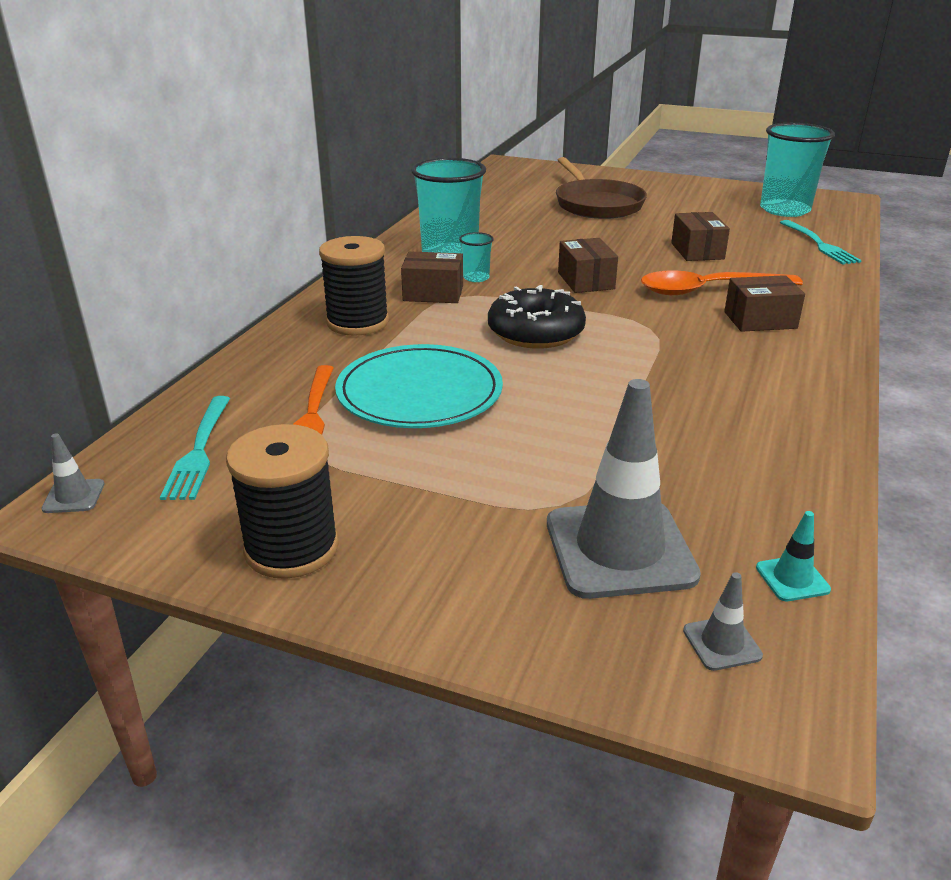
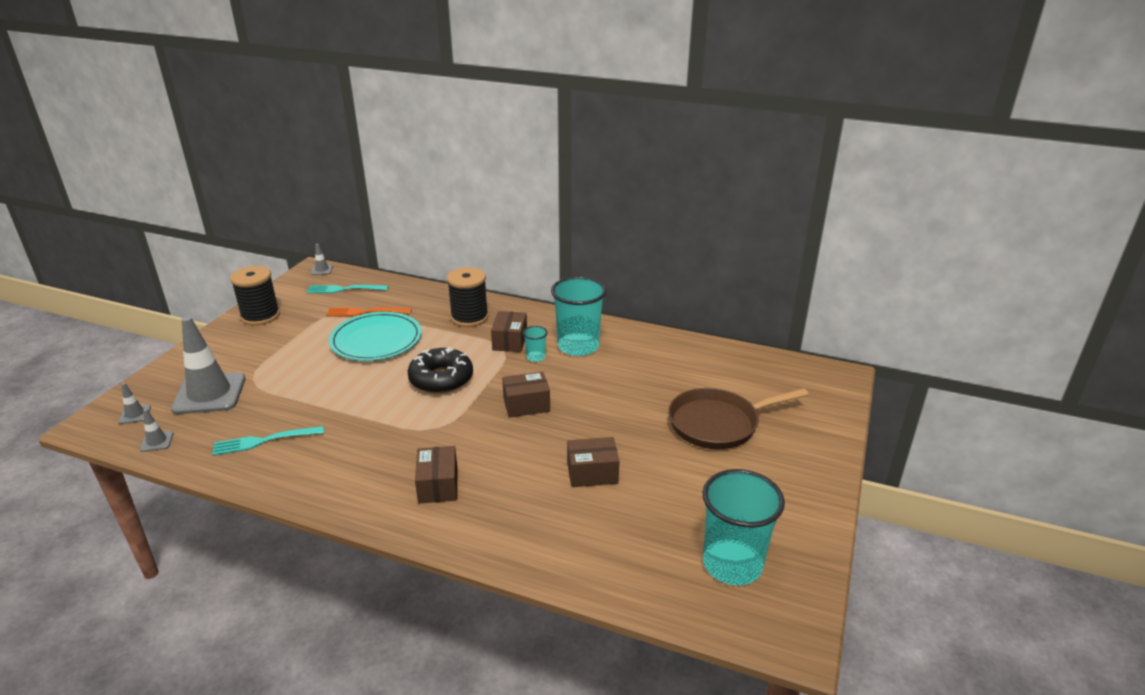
camera: 90 degrees right, 0 degrees up
orange spoon [641,270,803,295] -> none
turquoise traffic cone [756,511,831,601] -> grey traffic cone [140,409,173,452]
turquoise fork [780,220,862,265] -> turquoise fork moved to [213,426,324,456]

